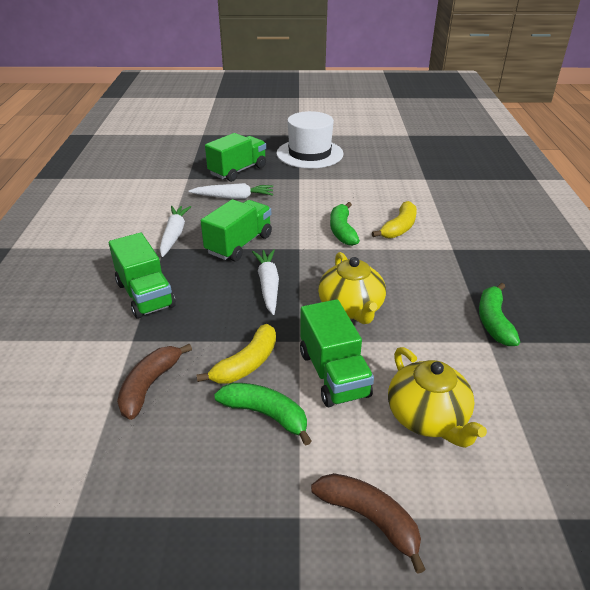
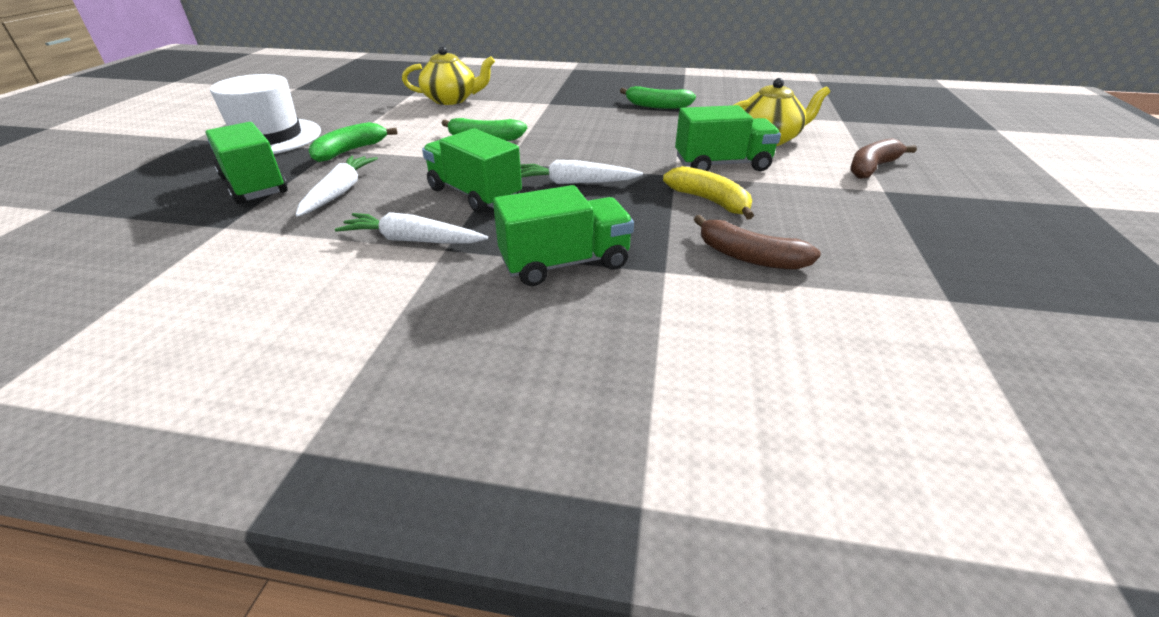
camera: 80 degrees left, 0 degrees up
green banana [214,383,312,445] -> green banana moved to [309,122,397,162]
yellow teapot [318,252,386,324] -> yellow teapot moved to [402,46,495,105]
yellow banana [372,201,417,239] -> none

